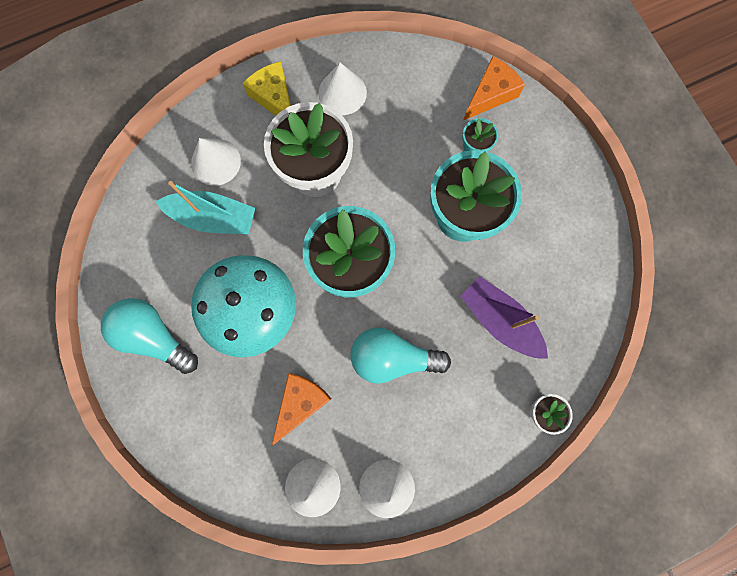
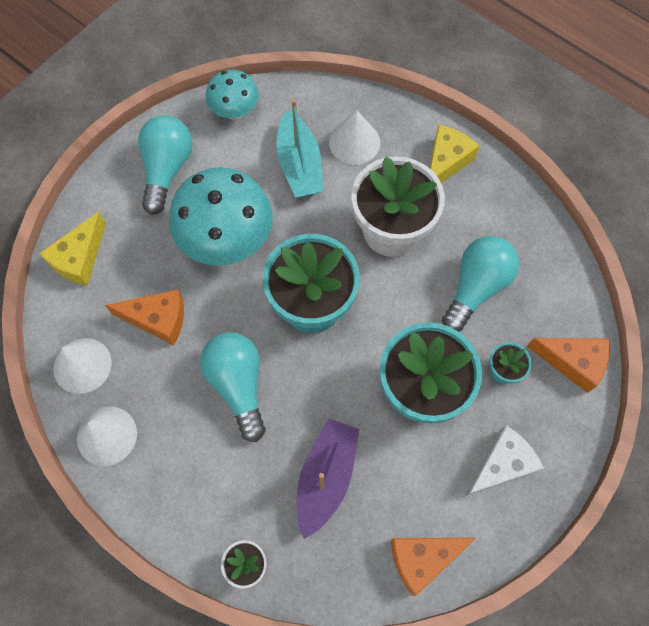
camera: 65 degrees right, 10 degrees down
white cone [318,63,367,115] -> none
none -> yellow cheese [39,212,106,286]
none -> turquoise mushroom [206,70,259,120]
none -> orange cheese [391,538,476,596]
none -> turquoise light bulb [442,236,519,332]
none -> white cheese [464,425,544,497]

